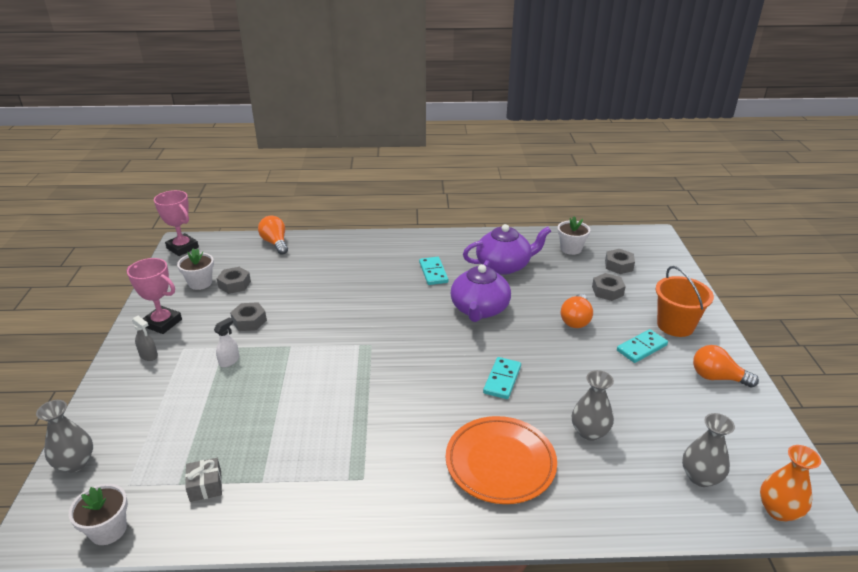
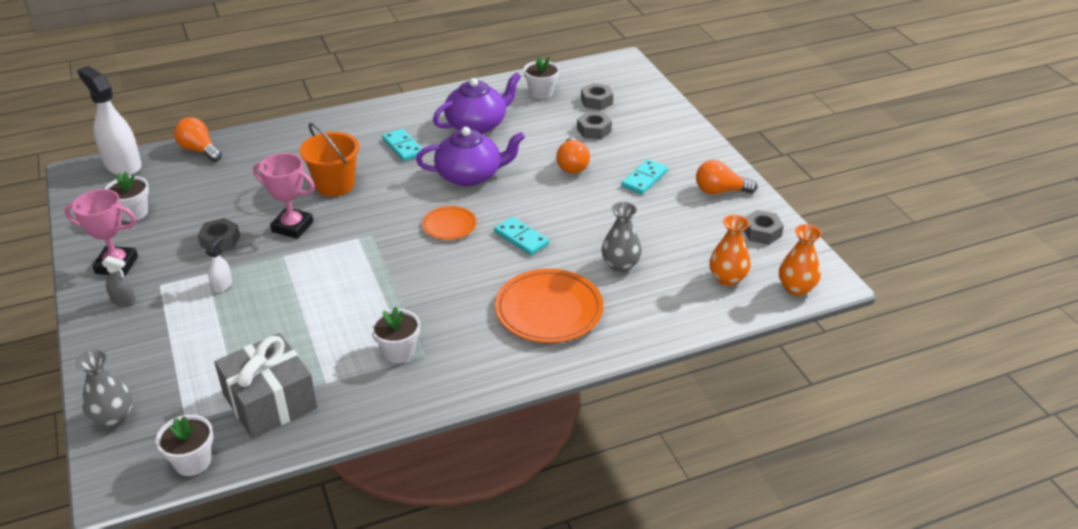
camera: 20 degrees left, 5 degrees up
pink trophy [154,190,199,256] -> pink trophy moved to [253,153,315,239]
grey gift [185,458,222,502] -> grey gift [214,333,318,439], size x2.21
grey nut [217,267,251,294] -> grey nut moved to [744,210,784,245]
purple teapot [450,260,511,322] -> purple teapot turned 90 degrees counterclockwise [416,127,525,186]
turquoise domino [483,357,521,399] -> turquoise domino turned 45 degrees counterclockwise [494,217,549,255]
orange bucket [656,266,714,337] -> orange bucket moved to [300,123,360,197]
grey vase [682,413,735,487] -> orange vase [709,215,751,286]
none -> white spray bottle [77,66,142,176]
none -> white flower pot [371,307,420,363]
none -> orange plate [422,206,477,240]

